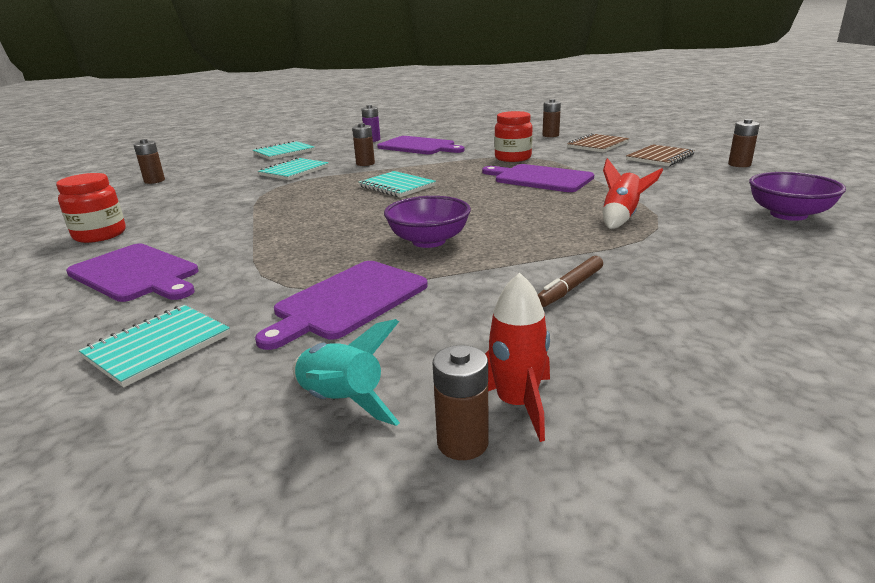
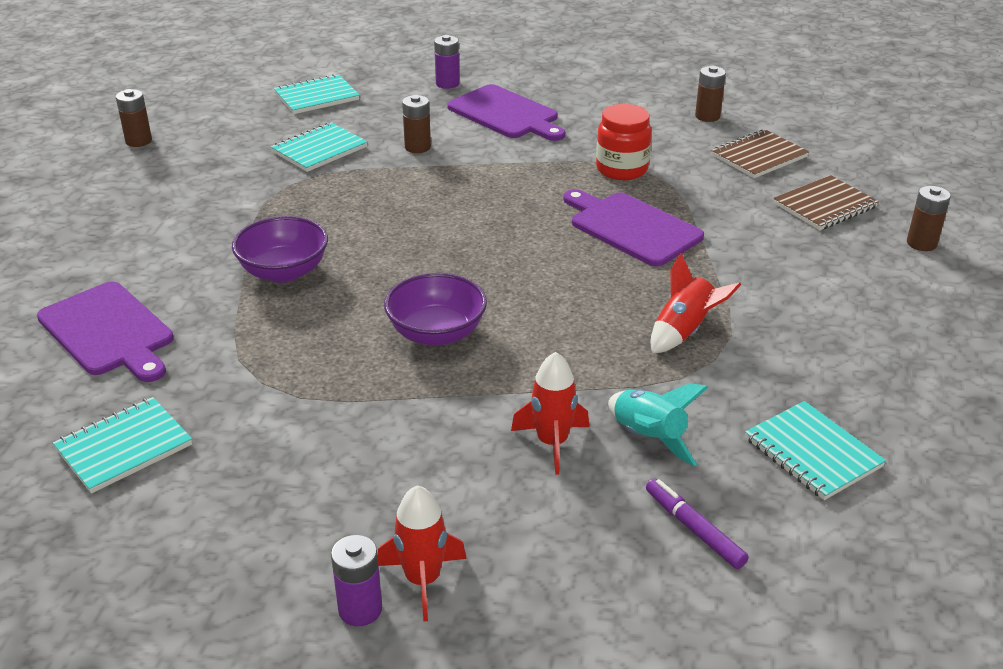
camera: 10 degrees right, 10 degrees up
red jar [56,173,126,243] -> none
purple cutting board [255,261,428,350] -> none
turquoise rocket [293,319,400,426] -> turquoise rocket moved to [608,383,709,466]
turquoise notebook [359,171,436,197] -> turquoise notebook moved to [745,401,886,500]
brown battery [433,345,489,460] -> purple battery [331,535,382,626]
brown marker [538,256,603,307] -> red rocket [511,352,589,475]
purple bowl [749,172,846,221] -> purple bowl moved to [232,216,328,283]
none -> purple marker [646,479,748,569]

